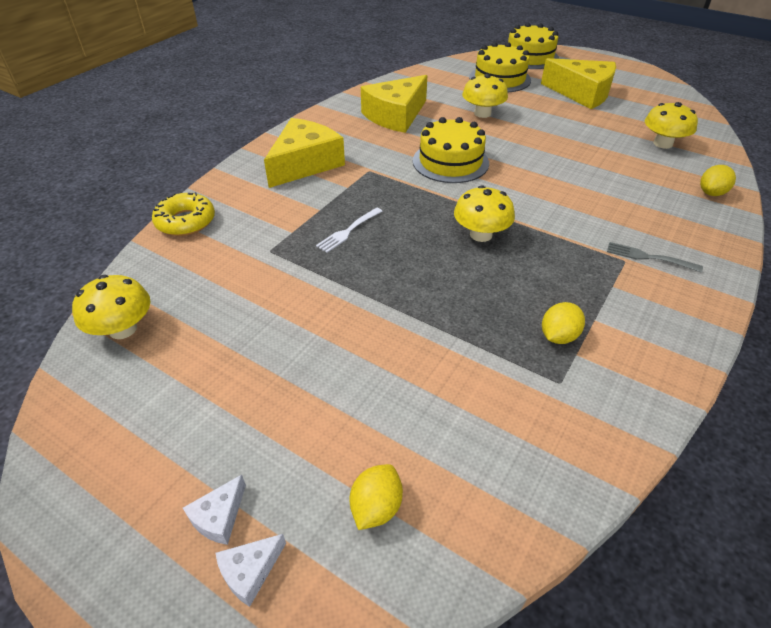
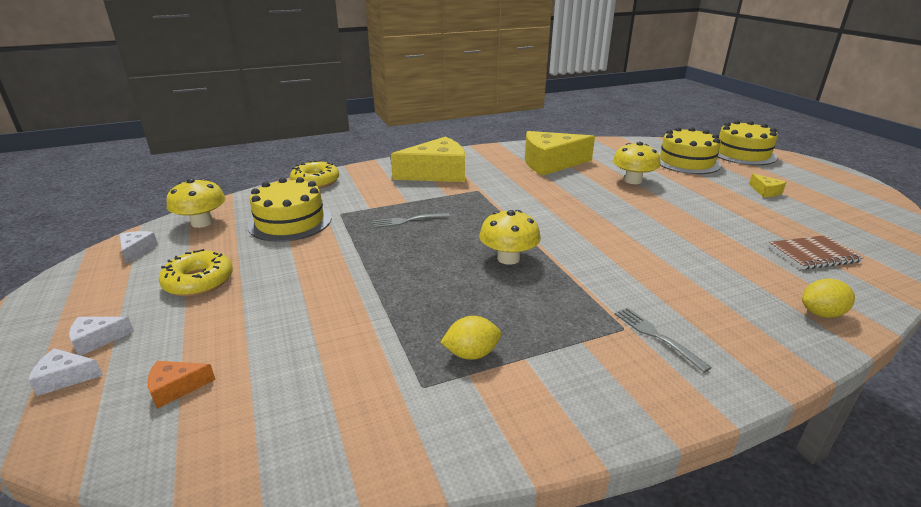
camera: 35 degrees right, 15 degrees down
white fork [316,207,382,253] -> grey fork [373,213,450,228]
yellow lemon [349,464,403,530] -> orange cheese [147,361,216,409]
yellow cake [413,117,489,183] -> yellow cake moved to [248,177,331,242]
yellow cheese [541,58,616,109] -> yellow cheese [749,174,786,197], size x0.42
yellow mushroom [645,102,698,149] -> brown notebook [769,235,864,269]
none -> white cheese [120,231,158,264]
none -> yellow donut [159,249,233,297]

